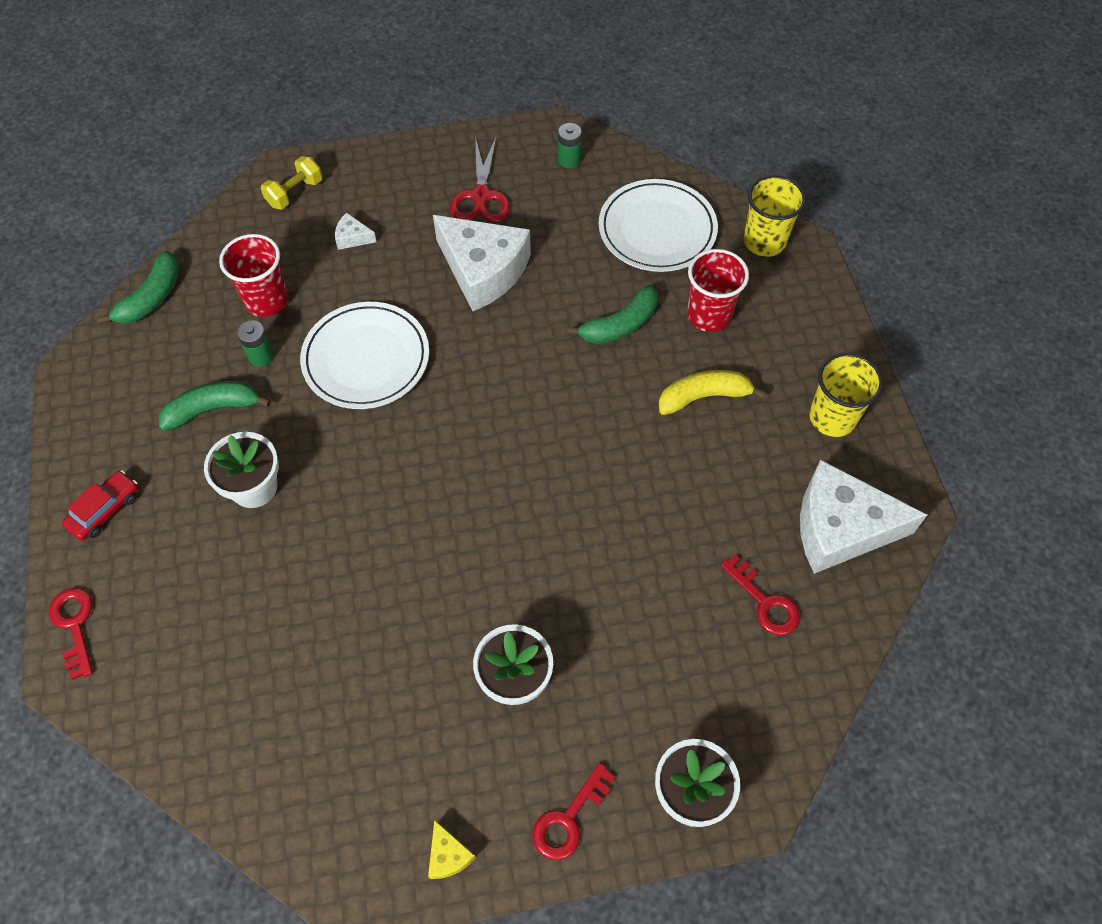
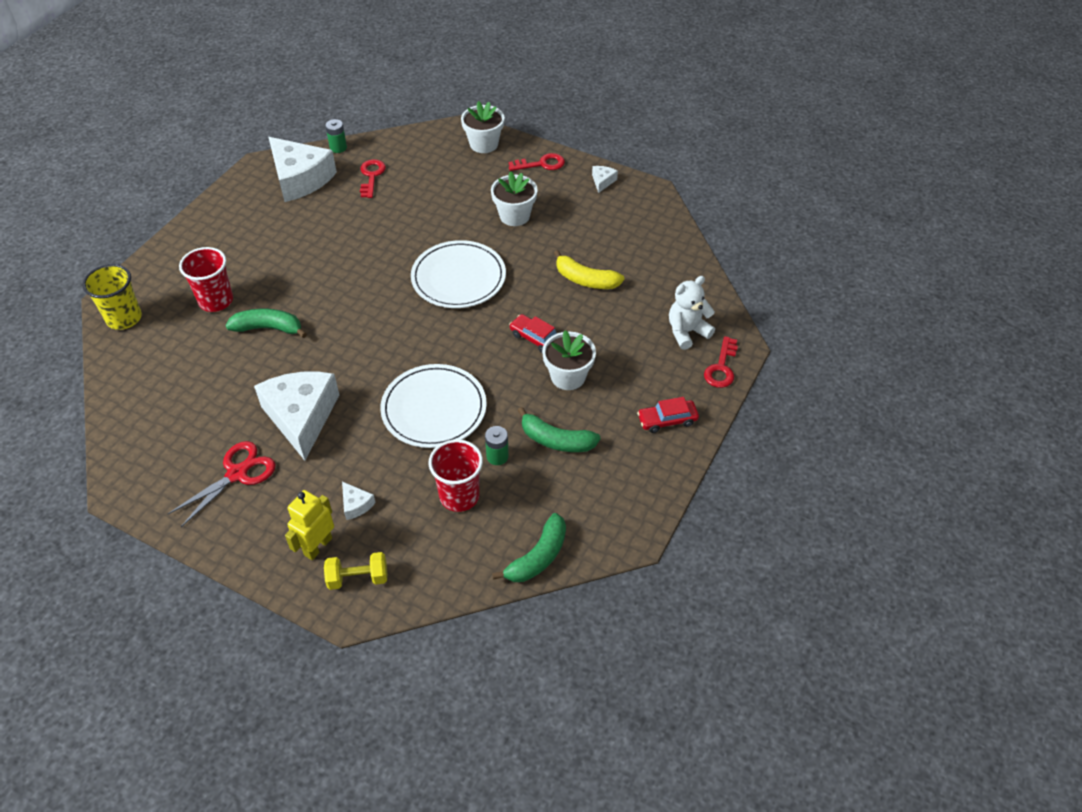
camera: 140 degrees left, 10 degrees down
green banana [97,251,180,324] -> green banana turned 150 degrees clockwise [492,513,566,582]
yellow cheese [428,820,476,879] -> white cheese [592,166,618,193]
green battery [558,123,582,168] -> green battery moved to [325,119,347,153]
white plate [599,179,718,272] -> white plate moved to [411,240,506,308]
yellow banana [659,370,766,415] -> yellow banana moved to [554,250,624,289]
yellow cup [809,353,883,437] -> none
none -> yellow robot [285,490,334,560]
none -> red car [509,314,557,353]
none -> white teddy bear [669,276,715,350]

